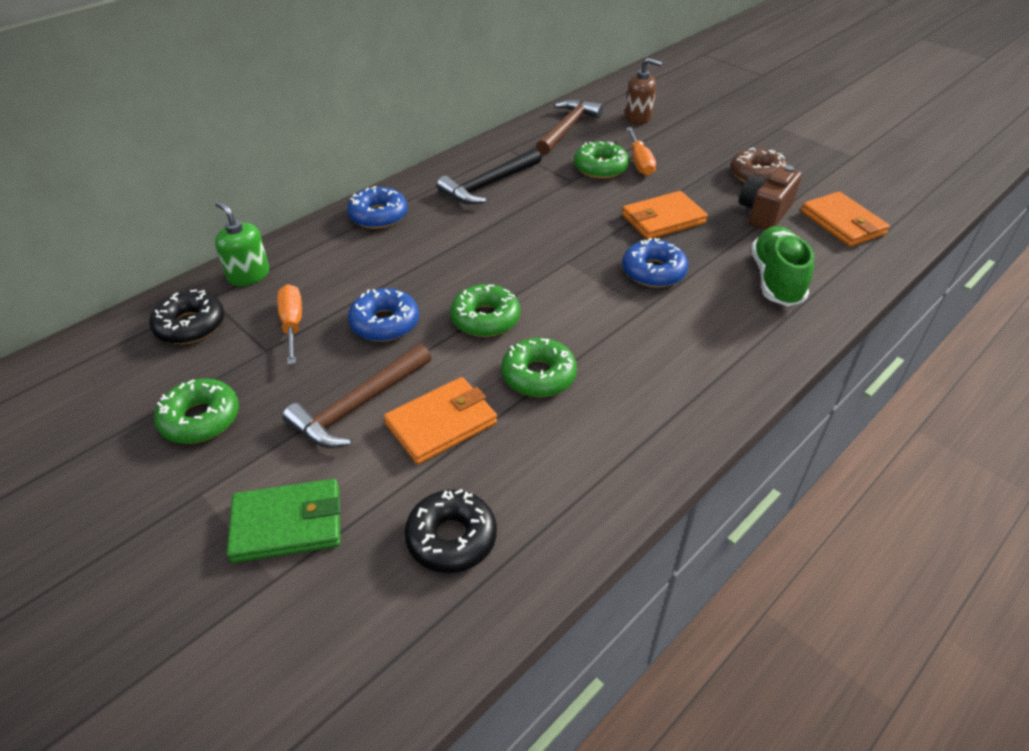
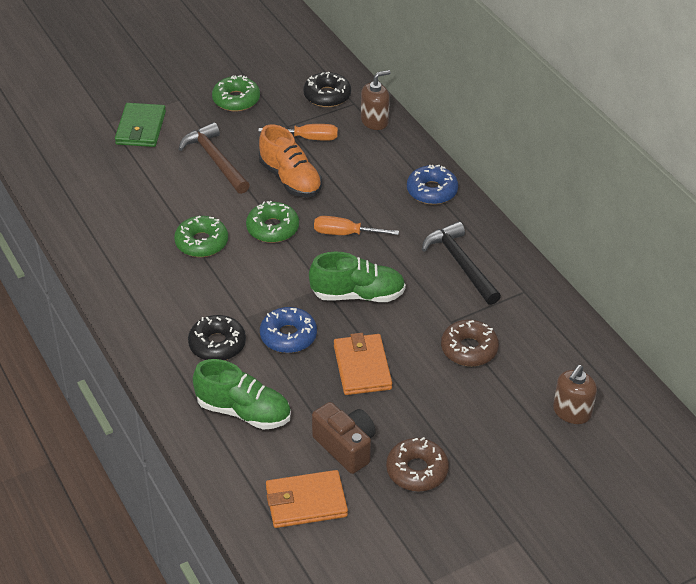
camera: 105 degrees right, 0 degrees up
green soap dispenser [215,201,269,286] -> brown soap dispenser [361,70,391,130]
blue donut [348,288,419,342] -> orange shoe [259,124,322,197]
orange wallet [384,377,497,464] -> none
black donut [404,489,497,573] -> black donut moved to [188,315,246,360]
brown hammer [536,99,603,155] -> none
green donut [574,141,629,179] -> brown donut [441,320,499,366]
orange screwdriver [626,127,656,176] -> orange screwdriver moved to [314,216,399,235]
none -> green shoe [309,251,406,302]

